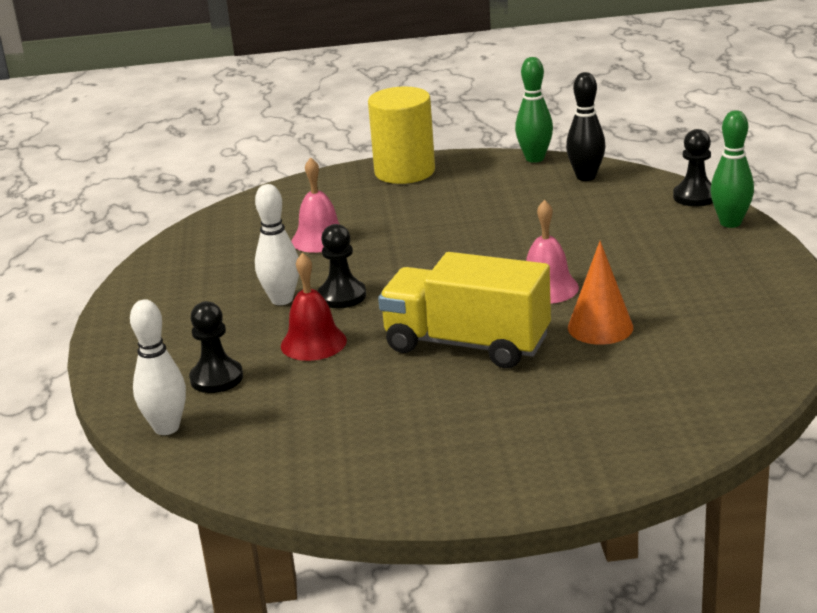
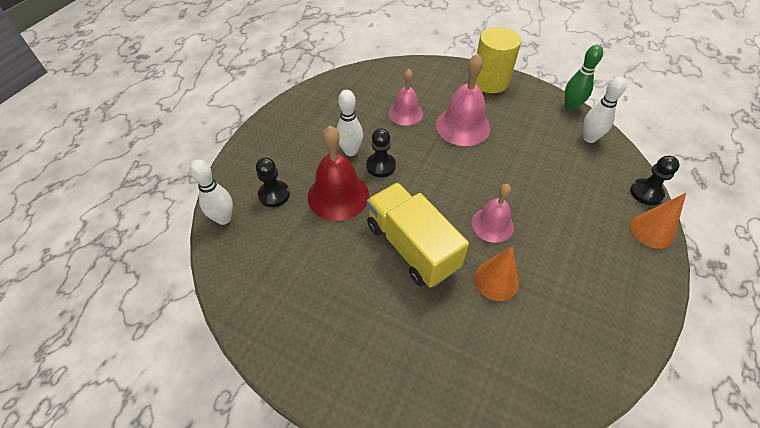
camera: 30 degrees right, 25 degrees up
red bell [281,253,347,361] -> red bell [308,126,369,221], size x1.54
black bowling pin [566,72,605,181] -> white bowling pin [583,76,627,143]
green bowling pin [710,110,754,228] -> orange cone [630,193,686,249]
none -> pink bell [436,53,490,146]

